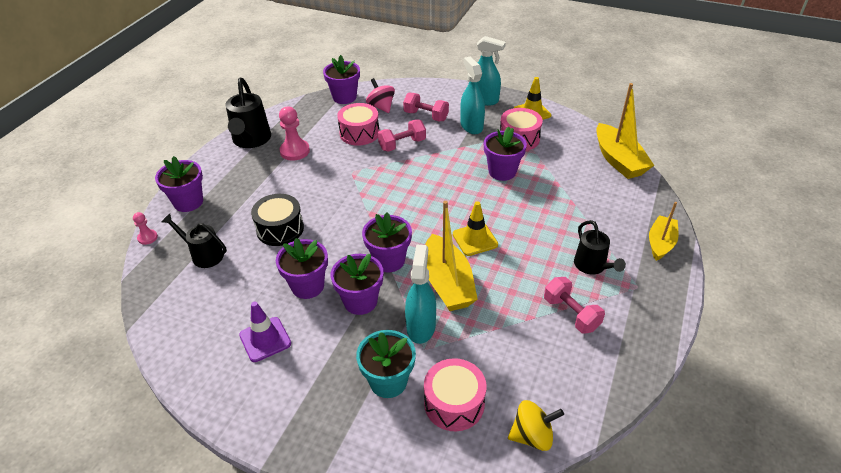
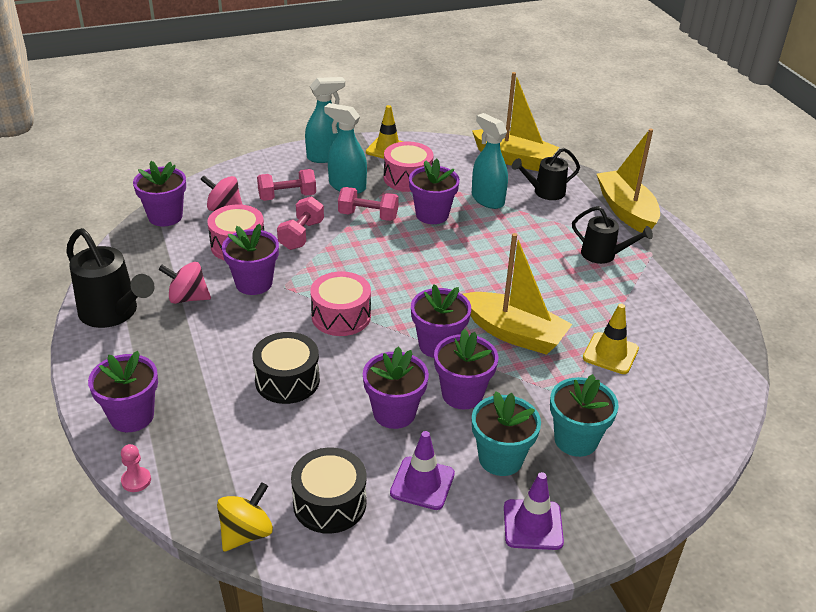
camera: 45 degrees left, 5 degrees down
black watering can [162,214,227,268] -> black watering can moved to [512,148,580,200]
pink pawn [279,106,310,161] -> pink spinning top [158,262,211,304]
turquoise spray bottle [405,244,436,344] -> turquoise spray bottle moved to [472,113,508,209]
pink drum [424,358,486,431] -> pink drum moved to [310,271,371,336]
yellow traffic cone [453,201,498,256] -> yellow traffic cone moved to [583,304,639,374]
yellow spinning top [508,400,564,451] -> yellow spinning top moved to [217,482,273,552]
pink dumbbell [544,277,605,334] -> pink dumbbell moved to [338,187,399,221]
yellow boat [649,202,679,261] -> yellow boat [597,128,660,233], size x1.56
none -> purple flower pot [222,224,279,295]
none -> black drum [291,448,367,534]
none -> turquoise flower pot [472,391,541,476]
none -> purple traffic cone [504,472,564,550]

